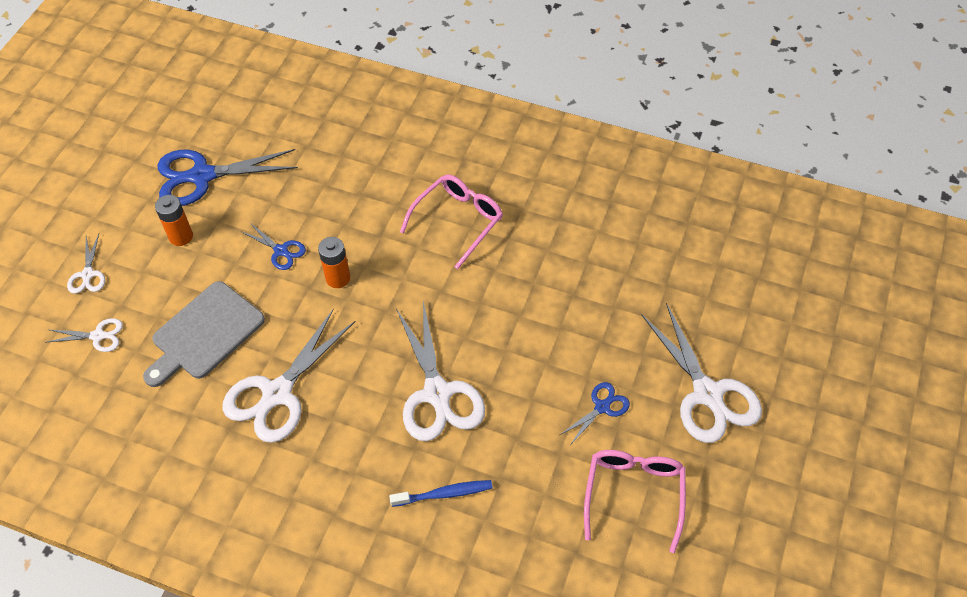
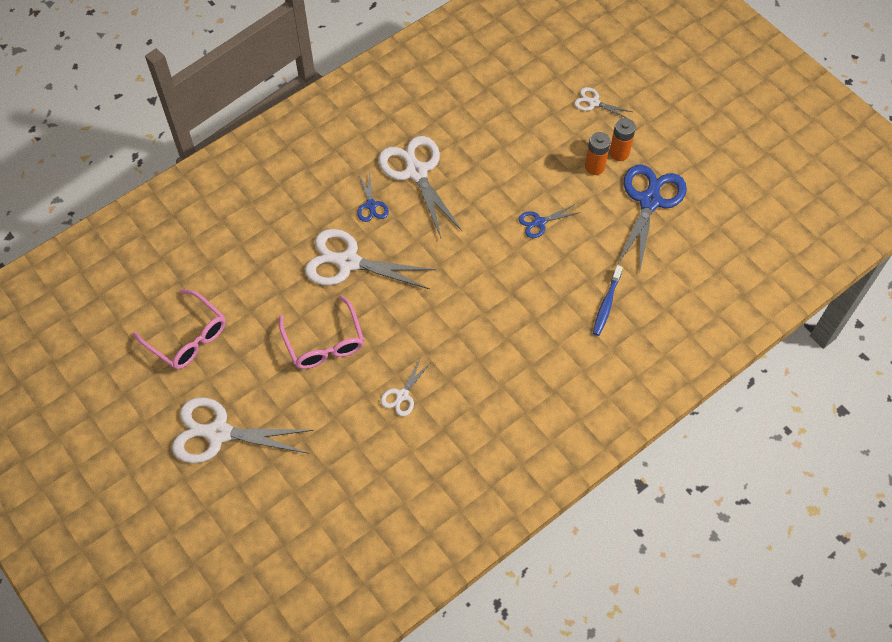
camera: 120 degrees right, 5 degrees up
white scissors [45,318,123,352] -> white scissors moved to [381,357,430,416]
grey cutting board [143,281,265,387] -> none
orange battery [318,237,350,288] -> orange battery moved to [609,118,636,161]
blue toothbrush [389,480,492,507] -> blue toothbrush moved to [593,265,623,336]
pink glasses [400,174,503,269] -> pink glasses moved to [279,295,364,369]
blue scissors [560,382,630,444] -> blue scissors moved to [357,170,389,222]

